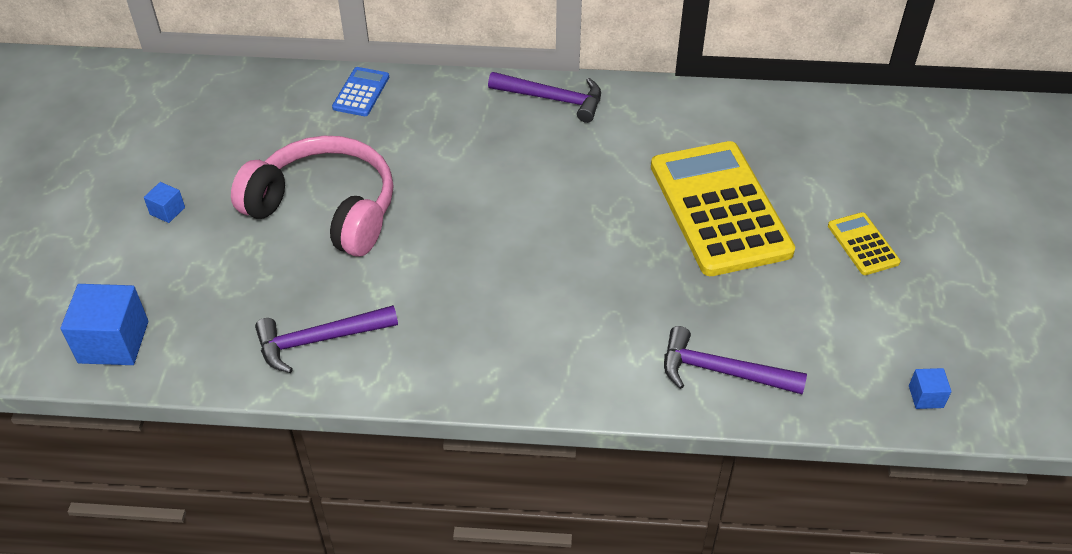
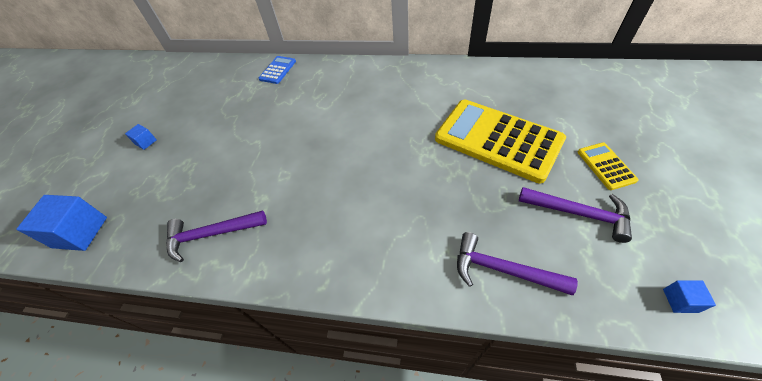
camera: 10 degrees right, 5 degrees up
pink headphones [231,136,394,257] -> none
purple hammer [488,72,601,123] -> purple hammer moved to [519,187,632,243]
yellow calculator [651,141,795,276] -> yellow calculator turned 45 degrees counterclockwise [435,100,566,183]

